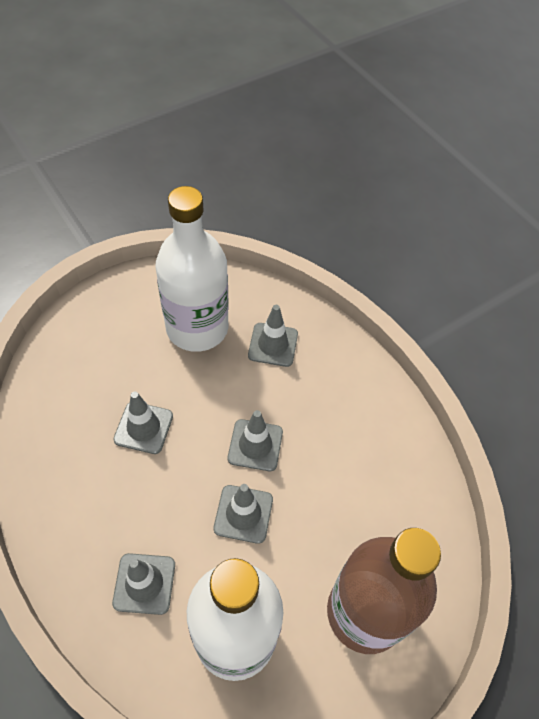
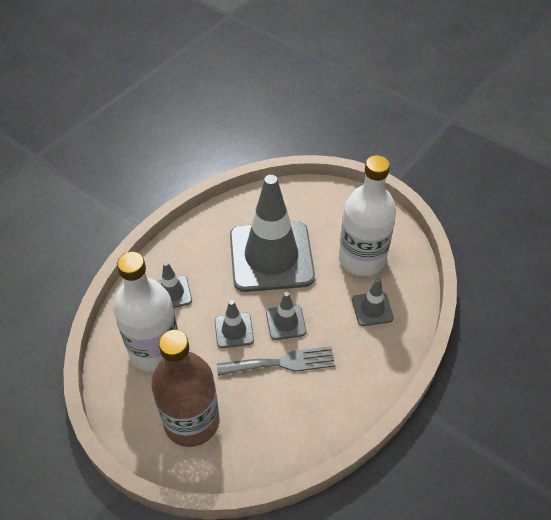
camera: 75 degrees right, 5 degrees down
grey traffic cone [113,391,173,454] -> grey traffic cone [230,175,315,292], size x2.34
none -> grey fork [217,346,335,376]

